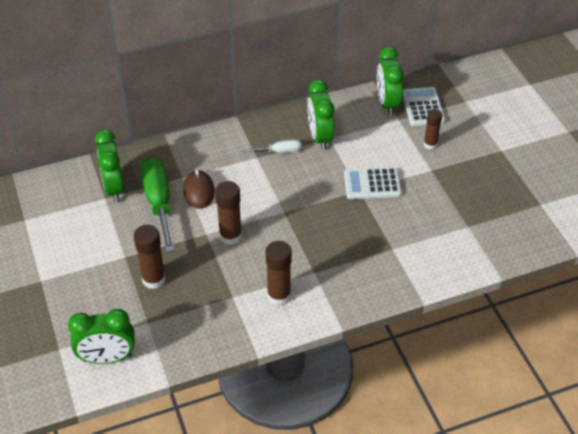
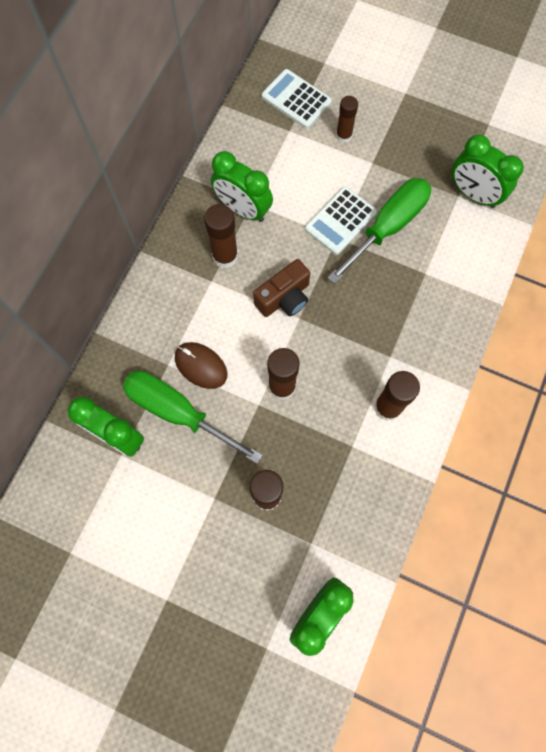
camera: 45 degrees left, 25 degrees up
white screwdriver [243,139,302,153] -> brown glue stick [204,204,238,268]
green clock [377,47,404,116] -> green clock moved to [452,134,524,208]
none -> brown camera [253,259,310,317]
none -> green screwdriver [327,178,431,284]

